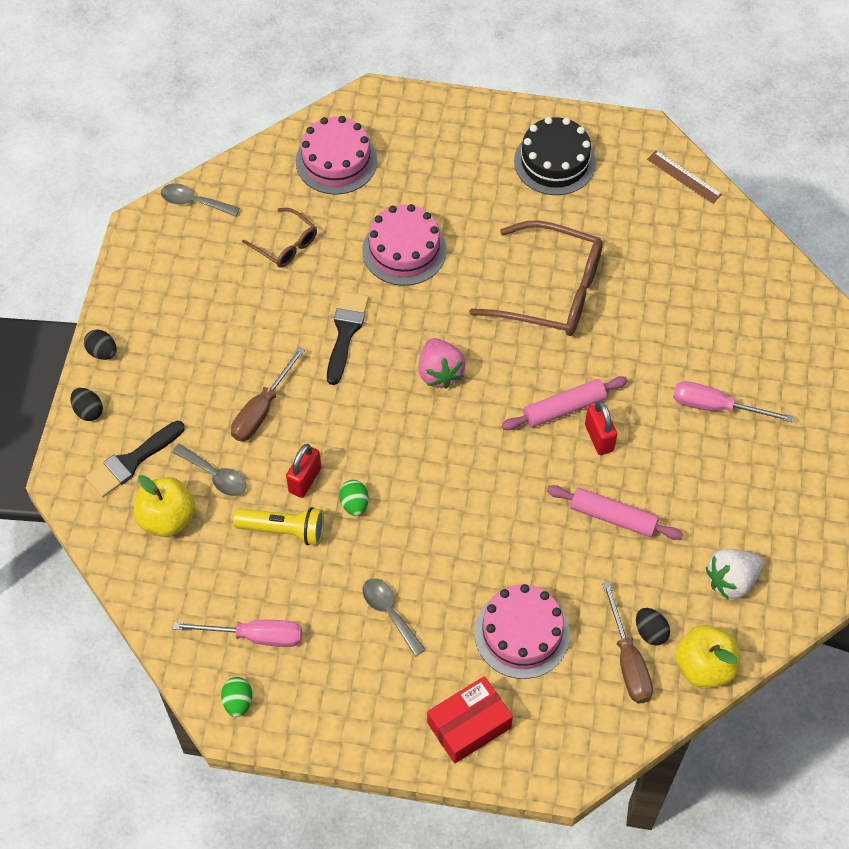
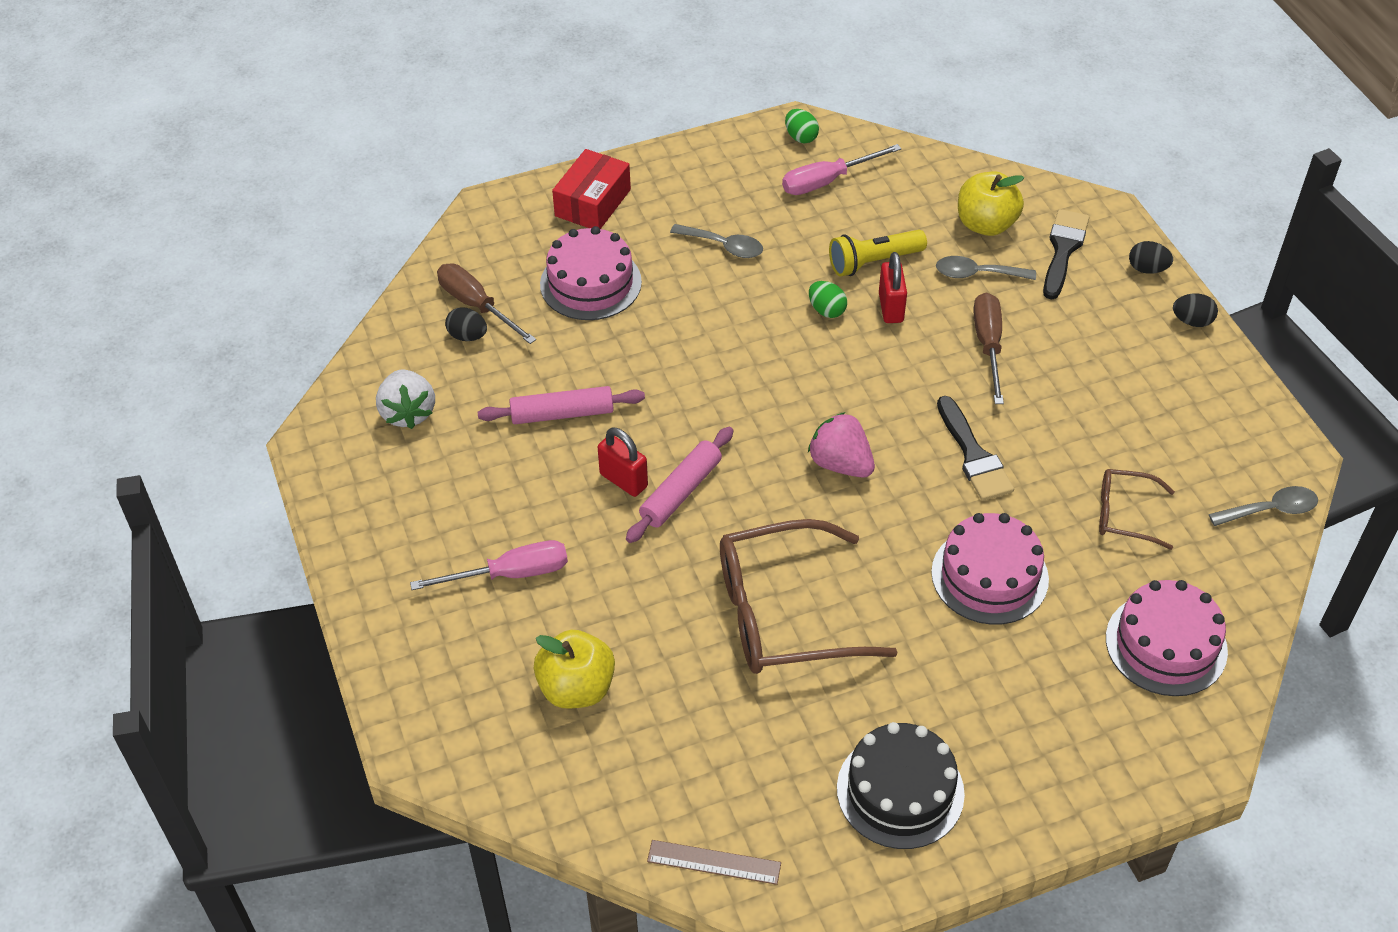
camera: 150 degrees right, 10 degrees down
yellow apple [675,625,739,689] -> yellow apple moved to [534,630,615,708]
white strawberry [706,549,763,600] -> white strawberry turned 135 degrees clockwise [376,369,435,429]

